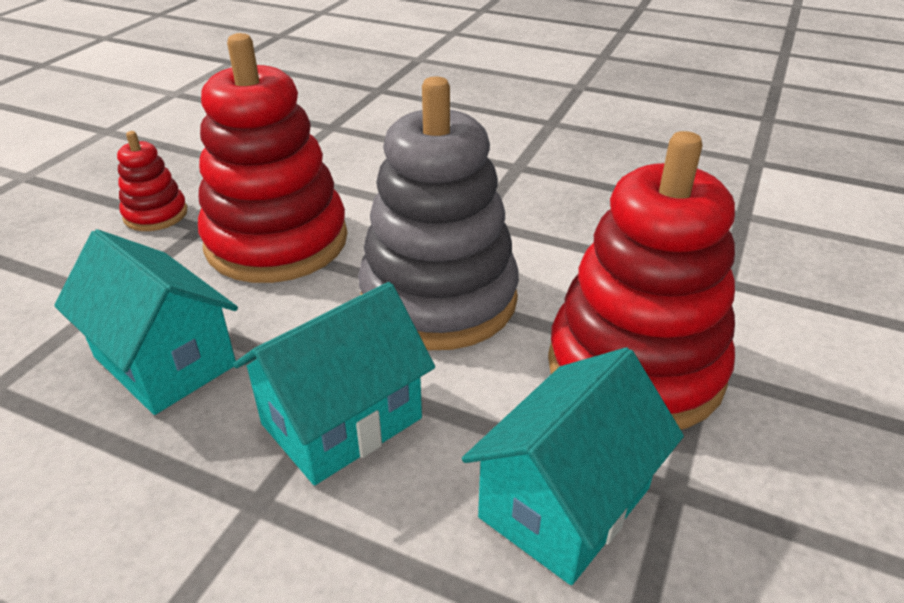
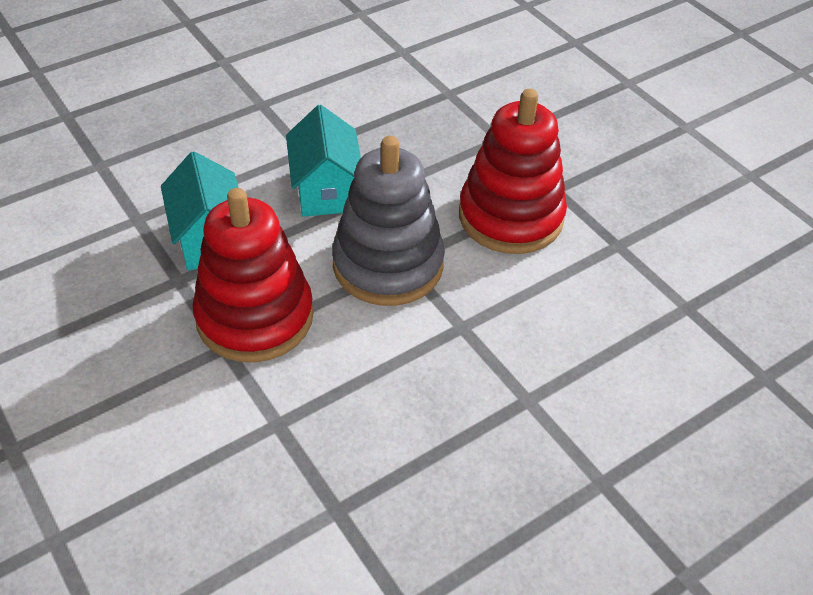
camera: 120 degrees right, 10 degrees up
turquoise house [54,229,238,415] -> none
red stacking toy [117,131,187,231] -> none

